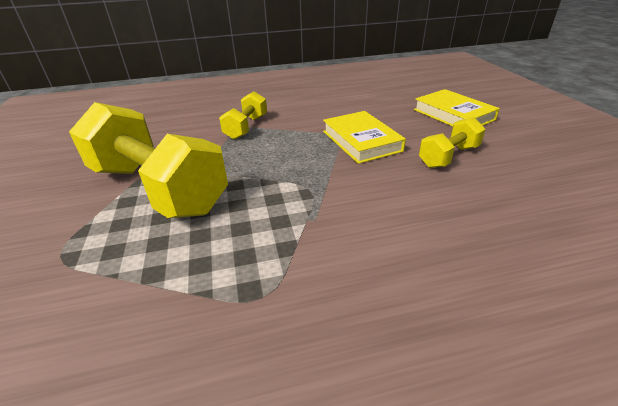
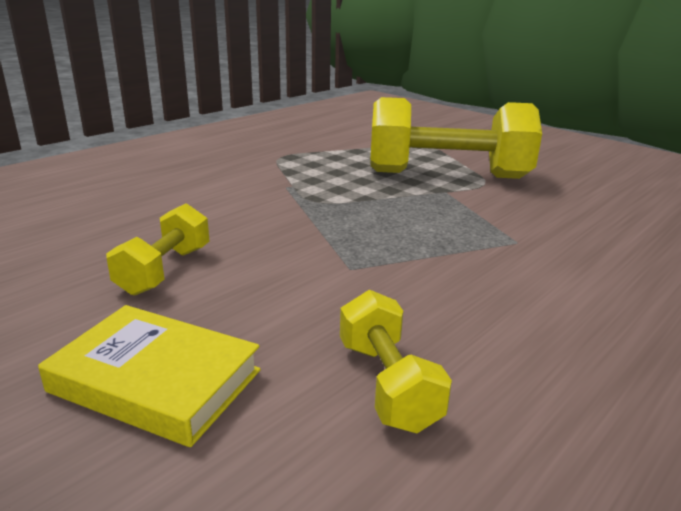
camera: 145 degrees right, 10 degrees down
yellow dumbbell [219,91,267,140] -> yellow dumbbell moved to [340,290,452,433]
yellow book [323,111,406,164] -> none

